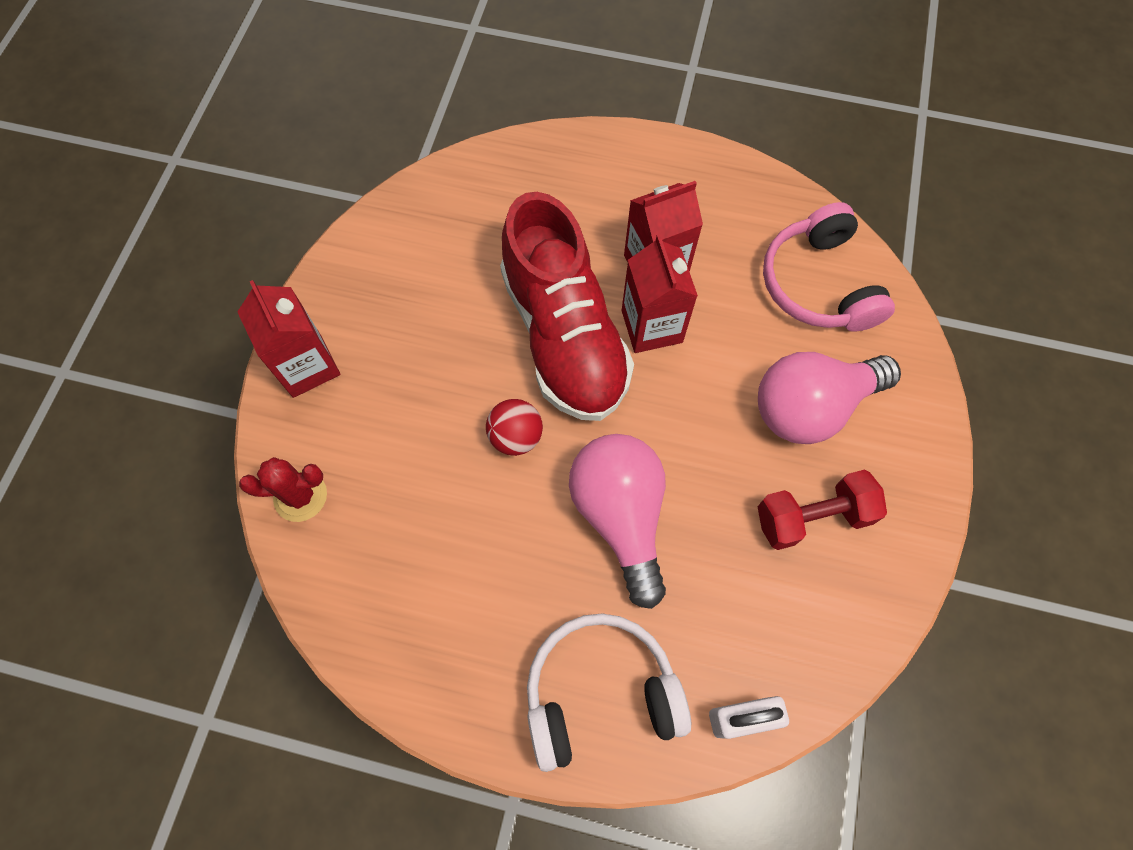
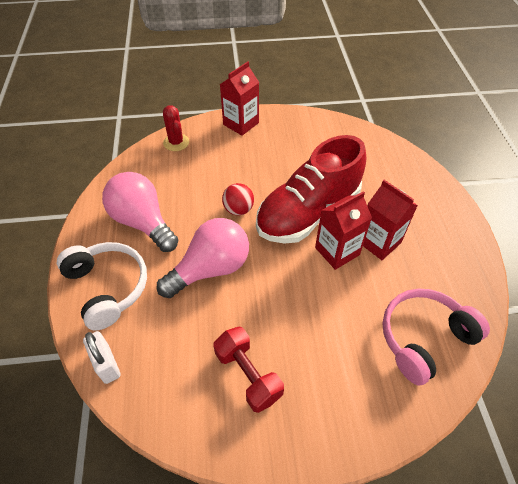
camera: 70 degrees right, 15 degrees down
pink light bulb [758,352,901,444] -> pink light bulb moved to [102,172,178,252]

